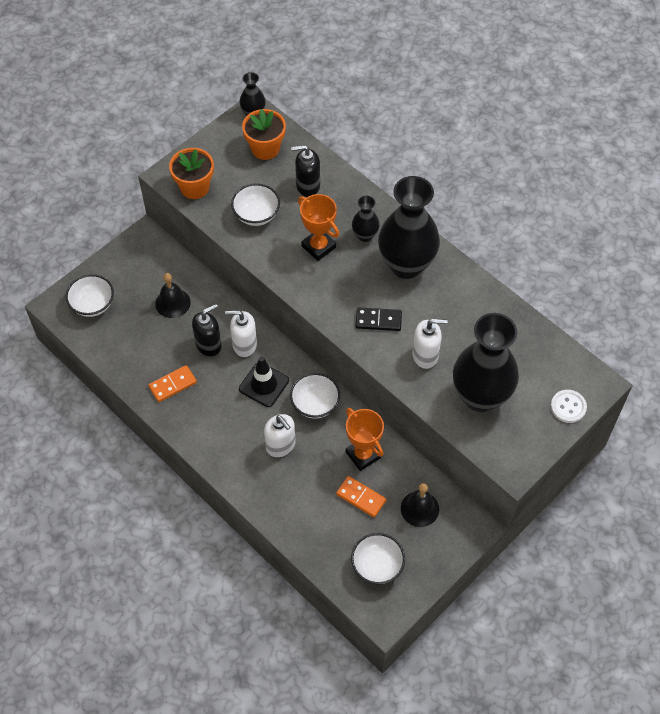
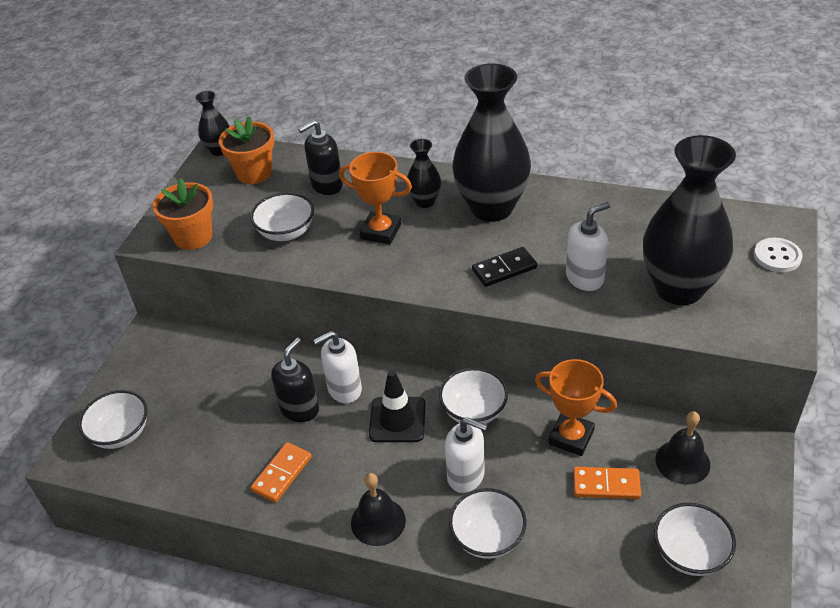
camera: 25 degrees left, 15 degrees down
black bell [155,273,191,318] -> black bell moved to [351,473,406,546]
none -> white bowl [449,488,526,559]

